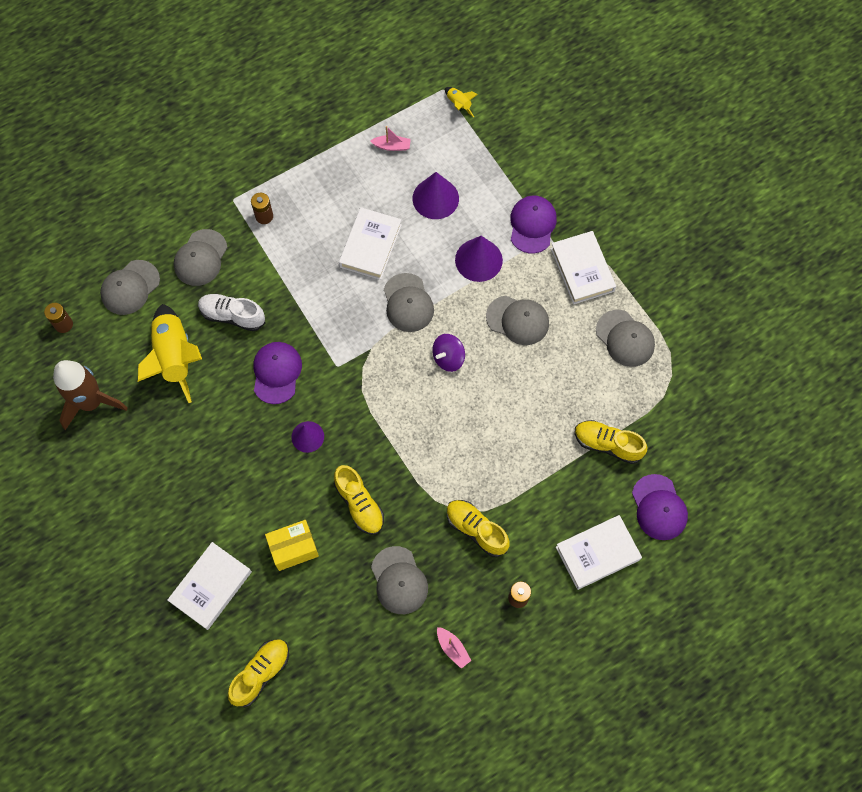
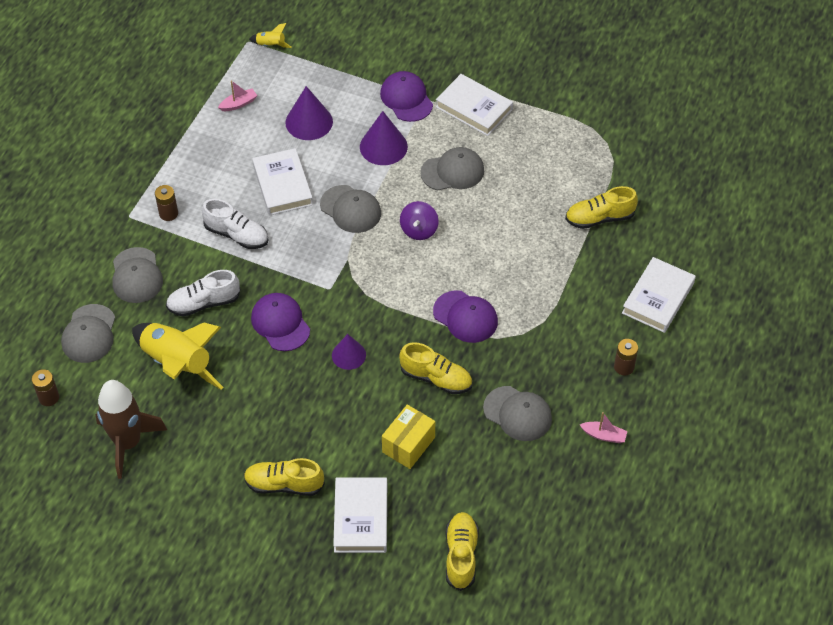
camera: 35 degrees left, 15 degrees down
yellow shoe [447,500,510,557] -> yellow shoe moved to [244,458,325,496]
grey cap [596,310,655,367] -> none
purple cap [632,474,688,540] -> purple cap moved to [433,290,498,343]
none -> white shoe [202,199,268,249]

